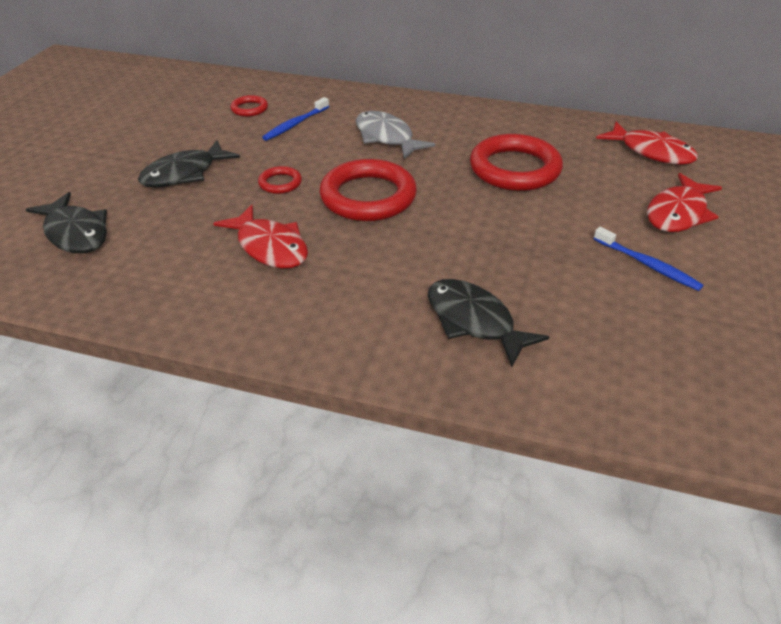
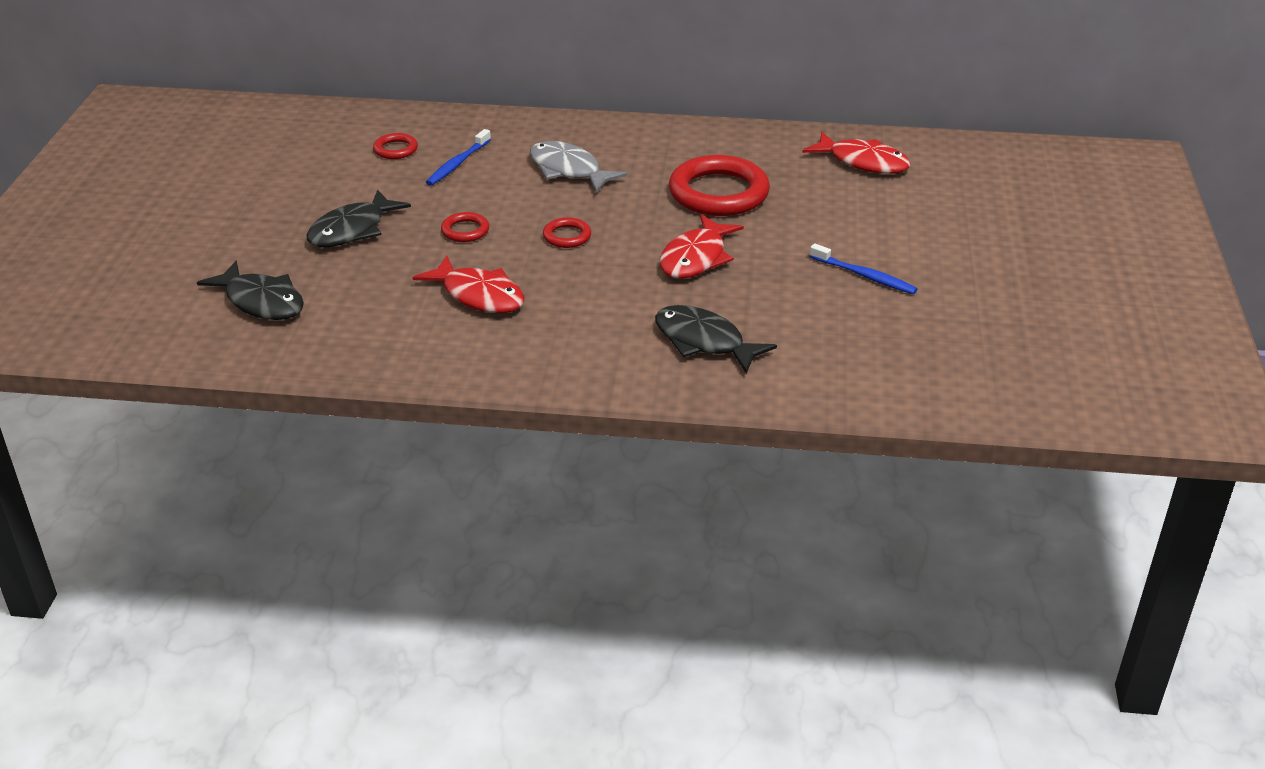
camera: 10 degrees left, 5 degrees down
red ring [319,159,417,221] -> red ring [543,217,591,248], size x0.46
red fish [647,173,722,232] -> red fish moved to [659,214,744,279]

